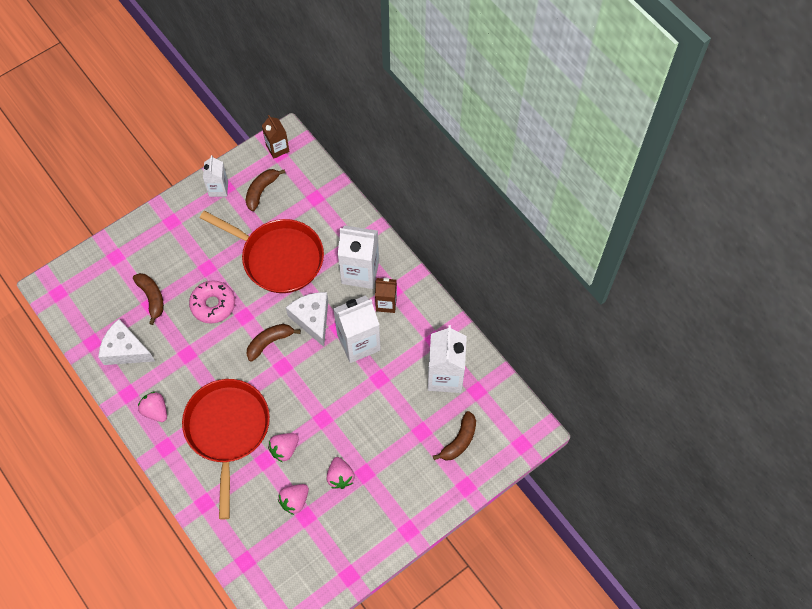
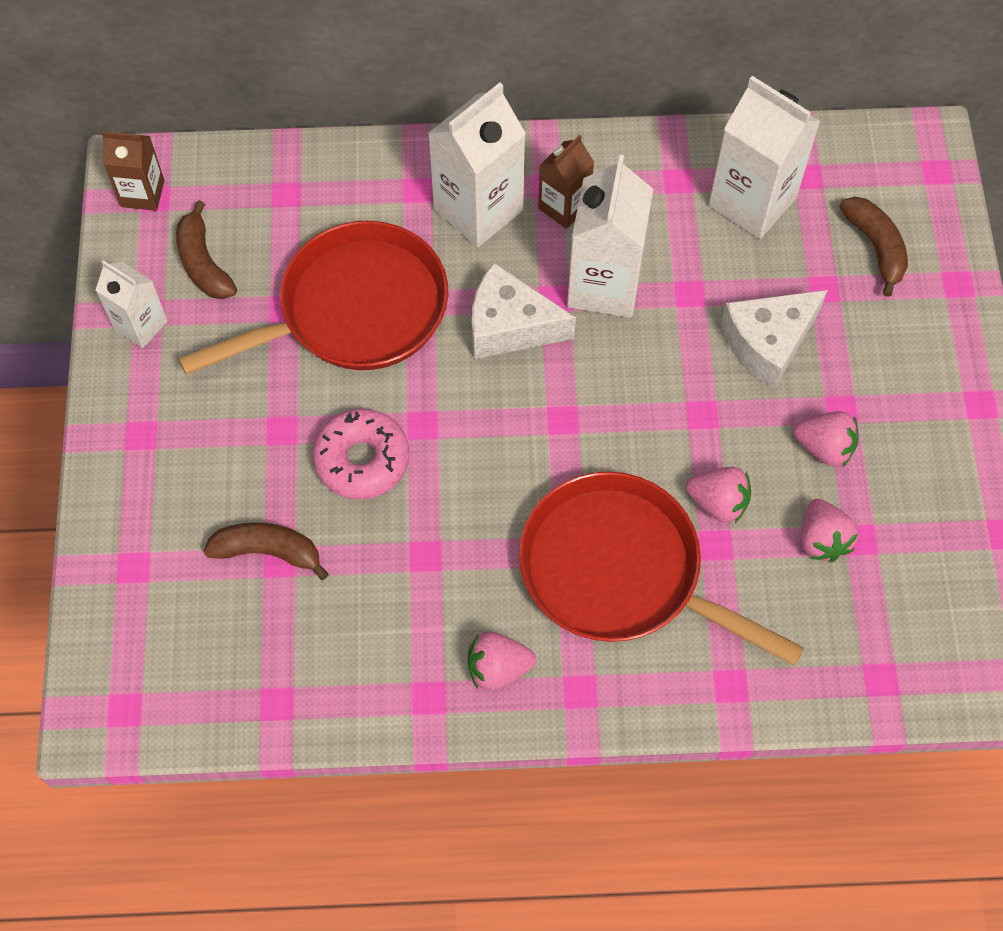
camera: 55 degrees left, 0 degrees up
white cheese [98,319,155,365] -> white cheese moved to [721,290,828,389]
brown banana [246,324,301,362] -> none
pink strawberry [268,433,299,462] -> pink strawberry turned 60 degrees counterclockwise [685,467,751,523]

